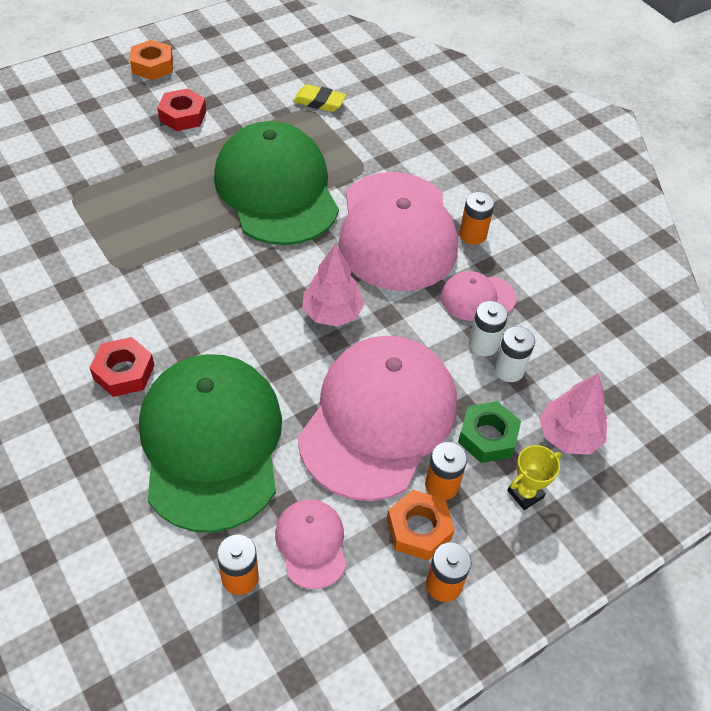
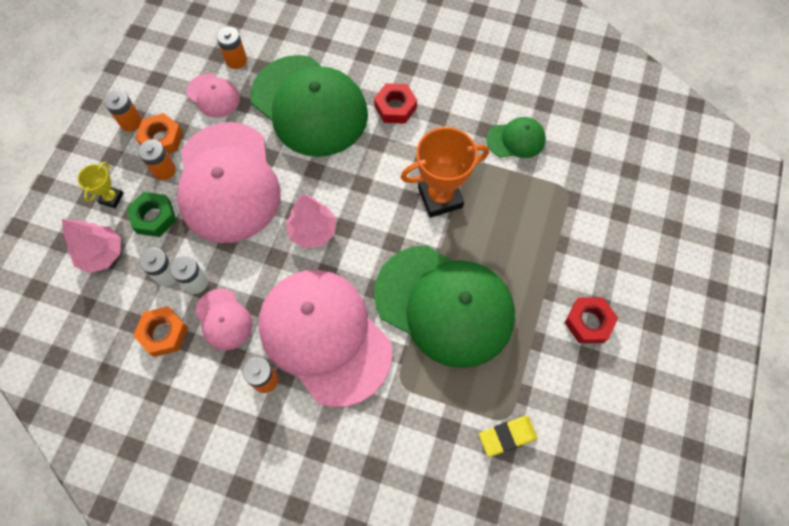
camera: 145 degrees right, 15 degrees up
orange nut [130,40,173,80] -> orange nut moved to [133,306,188,357]
pink cap [441,271,517,321] -> pink cap turned 105 degrees clockwise [195,288,252,350]
none -> orange trophy [401,127,489,218]
none -> green cap [486,117,546,158]

